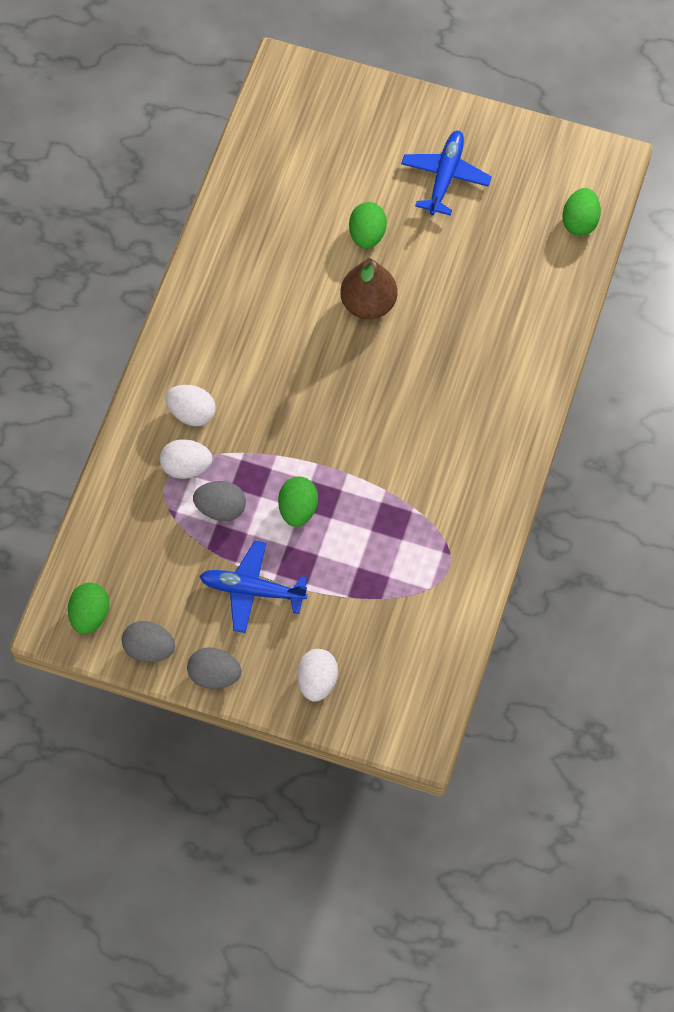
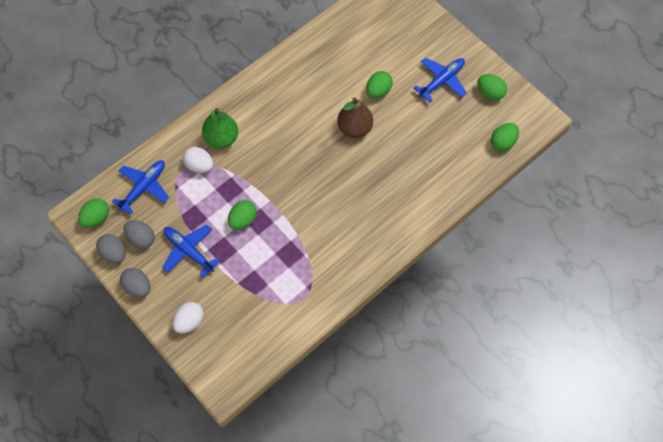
camera: 30 degrees right, 0 degrees up
white egg [165,385,216,426] -> green pear [202,108,238,149]
grey egg [193,481,246,521] -> grey egg moved to [124,220,155,249]
none -> blue plane [112,160,169,215]
none -> green egg [478,74,507,101]

